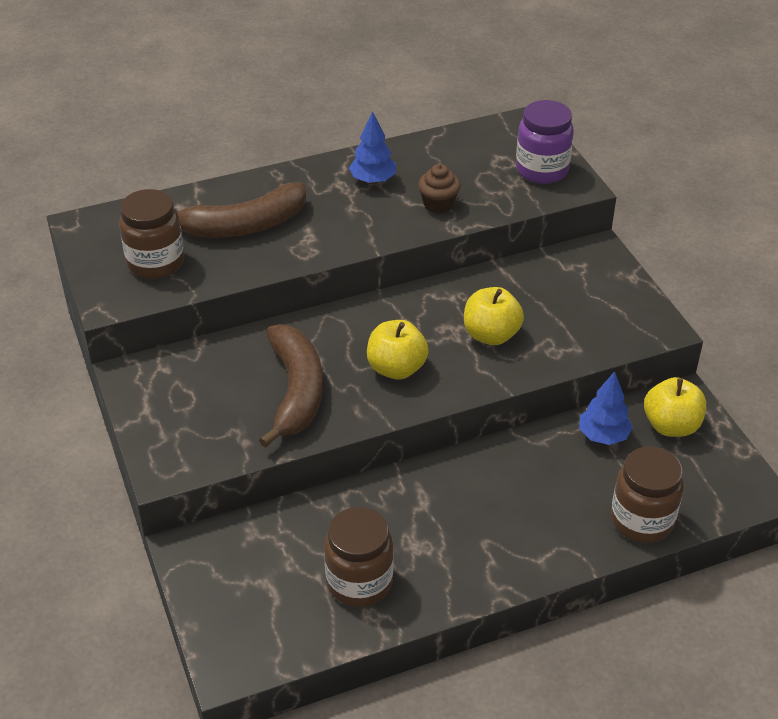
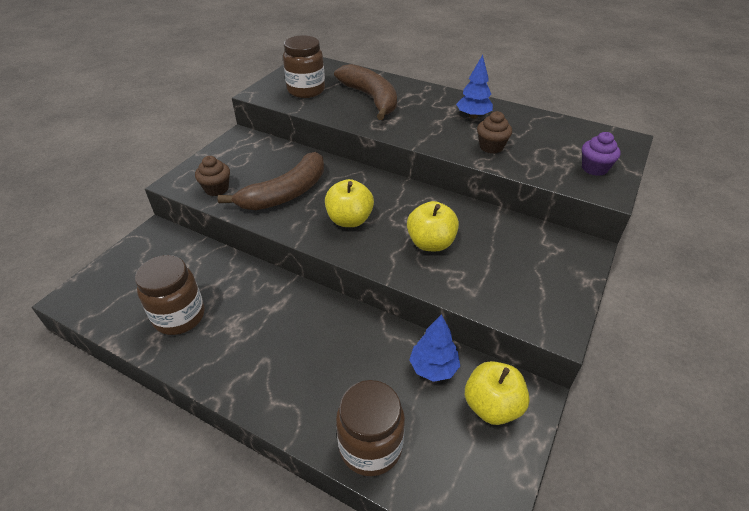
camera: 50 degrees right, 0 degrees up
brown banana [177,182,306,238] -> brown banana turned 150 degrees counterclockwise [334,64,397,120]
purple jar [516,100,574,184] -> purple cupcake [582,132,621,176]
none -> brown cupcake [195,156,230,196]

